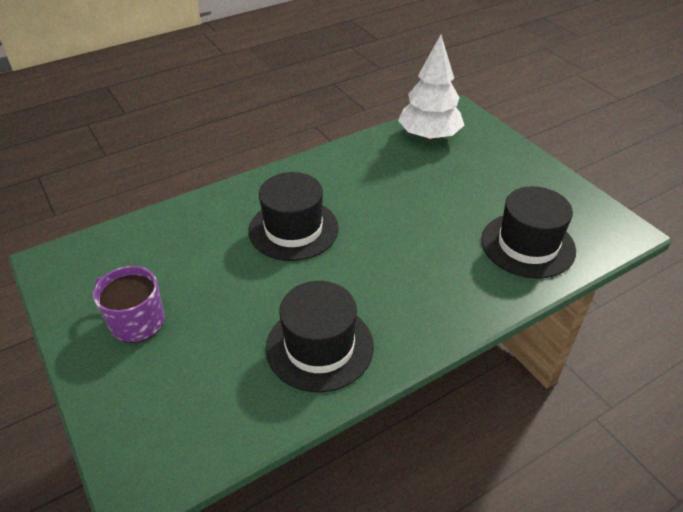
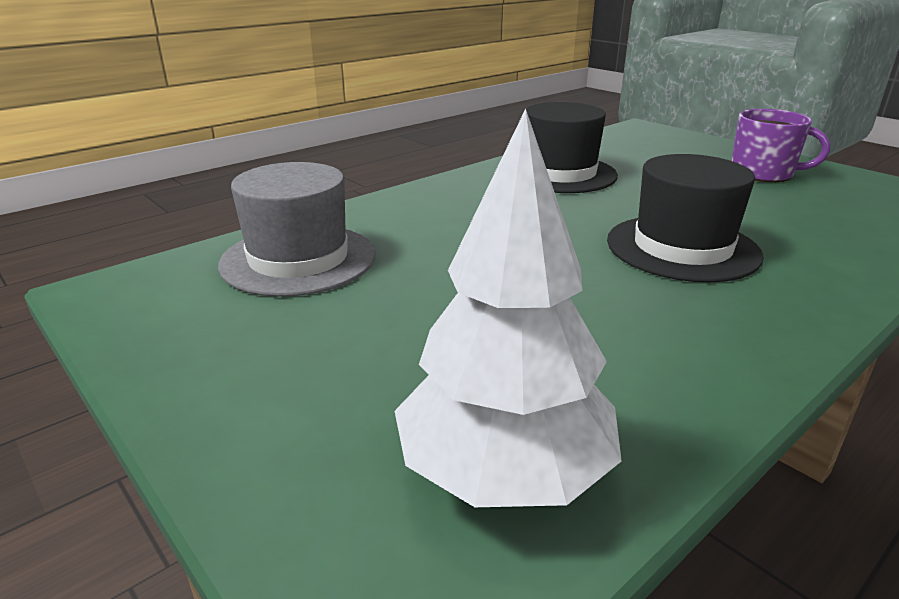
camera: 170 degrees right, 15 degrees down
black hat [481,186,576,279] -> grey hat [218,162,376,297]

